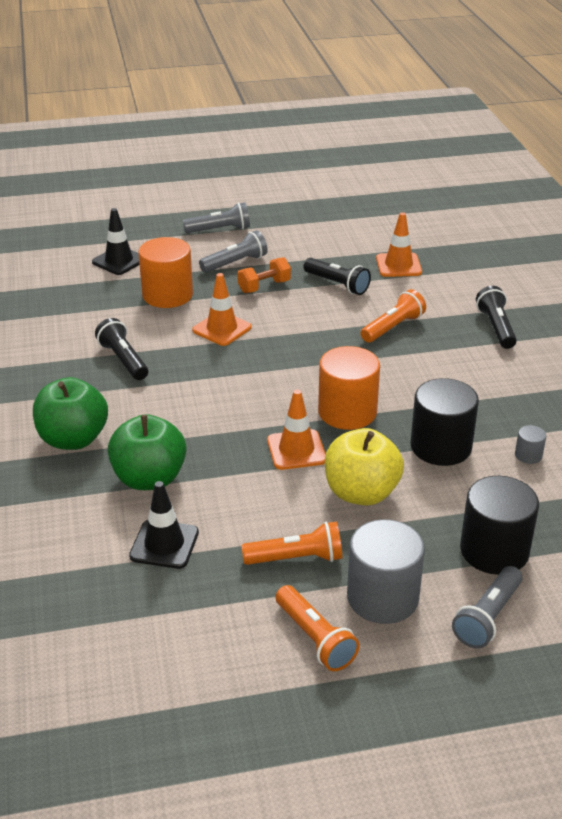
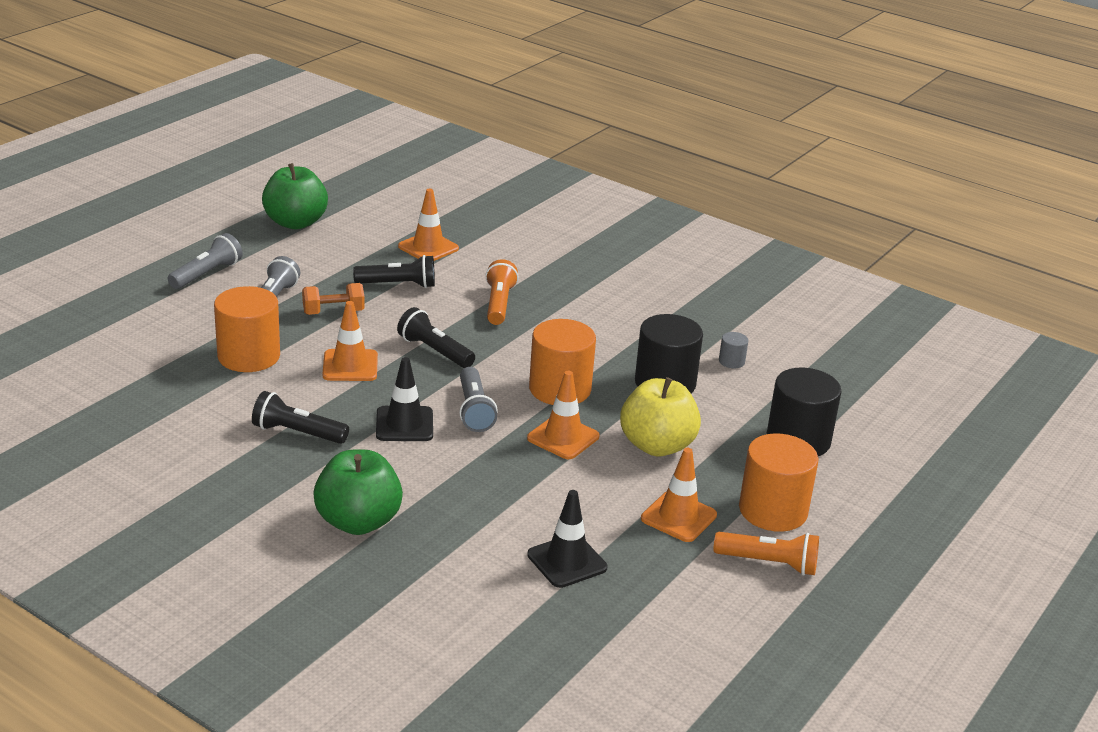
camera: 45 degrees left, 5 degrees down
black traffic cone [92,208,139,275] -> black traffic cone moved to [376,357,433,441]
green apple [108,414,186,490] -> green apple moved to [262,163,328,229]
orange dumbbell [237,257,291,293] -> orange dumbbell turned 60 degrees clockwise [302,283,364,315]
orange flashlight [241,522,342,565] -> orange traffic cone [641,448,717,542]
grey cylinder [347,519,425,624] -> orange cylinder [739,433,818,532]
grey flashlight [452,566,522,649] -> grey flashlight moved to [459,367,498,432]
black flashlight [476,286,517,349] -> black flashlight moved to [397,307,475,368]

